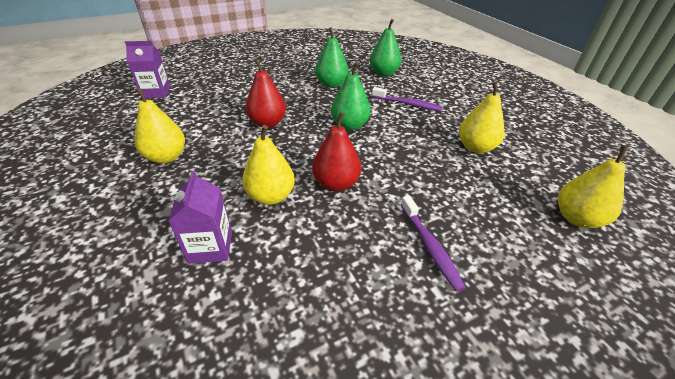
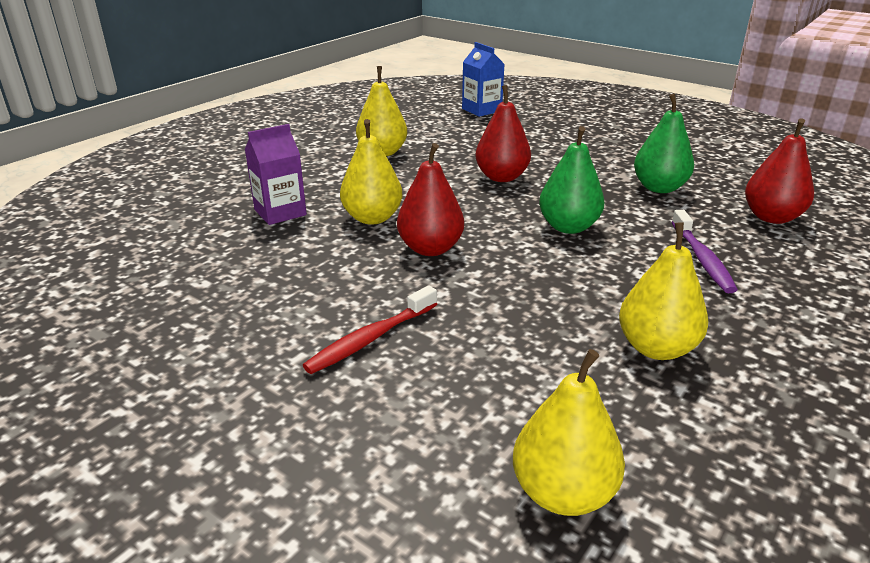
camera: 65 degrees right, 10 degrees down
purple carton [125,41,171,98] -> blue carton [462,42,504,117]
green pear [370,19,401,76] -> red pear [745,118,814,224]
purple toothbrush [401,195,466,292] -> red toothbrush [303,285,437,374]

